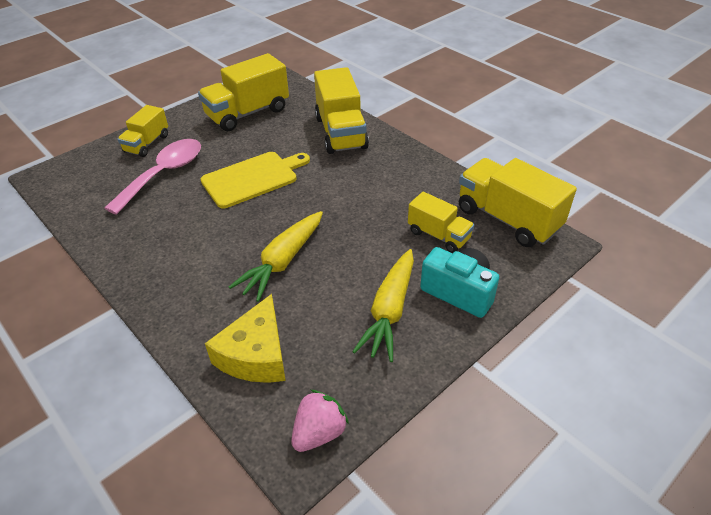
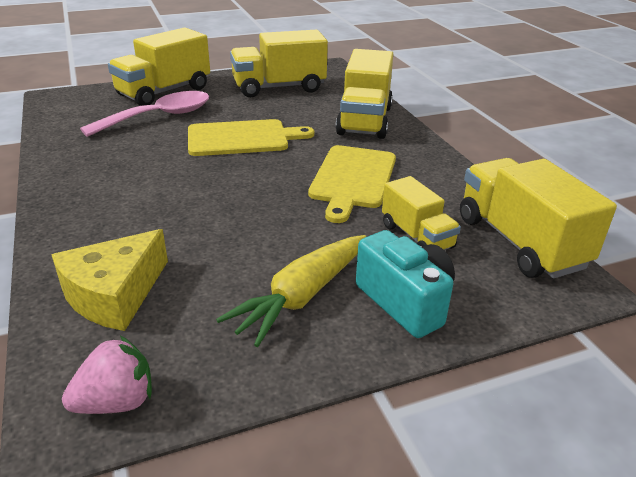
camera: 20 degrees right, 10 degrees down
yellow truck [117,105,168,157] -> yellow truck [108,27,210,106], size x1.69
yellow carrot [229,211,323,302] -> none
none -> yellow cutting board [308,145,396,223]

